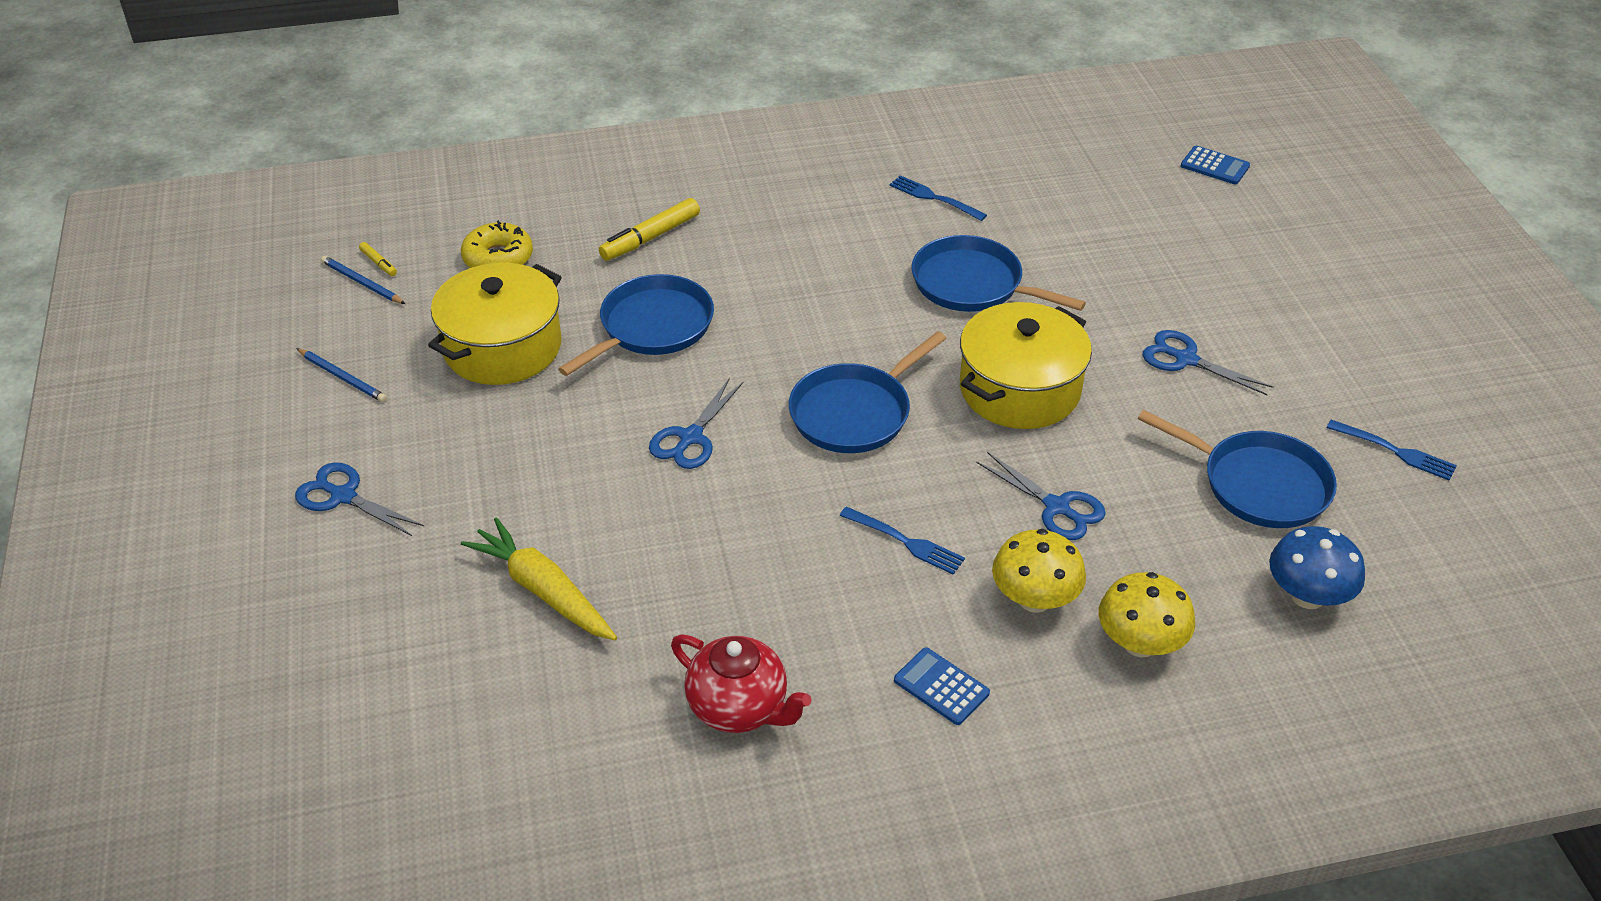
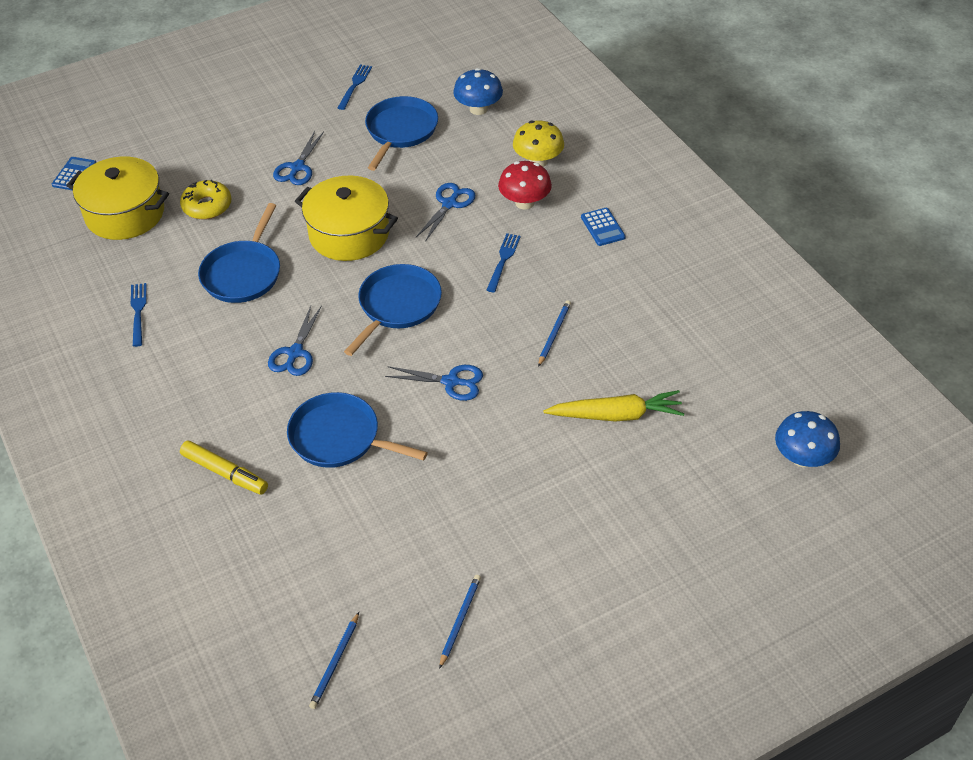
camera: 105 degrees left, 5 degrees up
blue scissors [295,462,424,536] -> blue scissors moved to [268,306,322,376]
yellow marker [359,242,397,276] -> none
yellow pot [428,263,562,385] -> yellow pot moved to [66,156,169,240]
yellow donut [461,220,533,268] -> yellow donut moved to [180,180,231,220]
yellow carrot [461,517,617,640] -> yellow carrot turned 120 degrees counterclockwise [543,390,684,421]
red teapot [671,634,812,733] -> none
blue pan [789,331,947,453] -> blue pan turned 90 degrees counterclockwise [344,264,442,356]
blue fork [889,175,987,221] -> blue fork turned 150 degrees clockwise [131,283,147,347]
blue calculator [894,647,990,725] -> blue calculator turned 45 degrees counterclockwise [581,208,626,246]
yellow mushroom [992,529,1086,613] -> red mushroom [498,161,552,210]
none -> blue pencil [538,300,571,367]
none -> blue mushroom [775,411,840,467]

